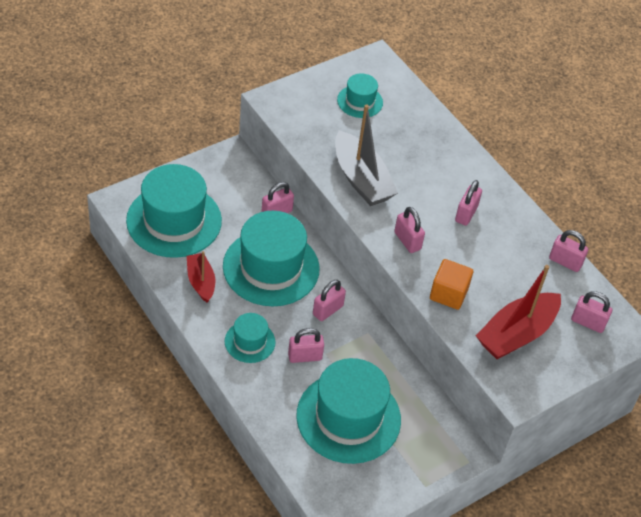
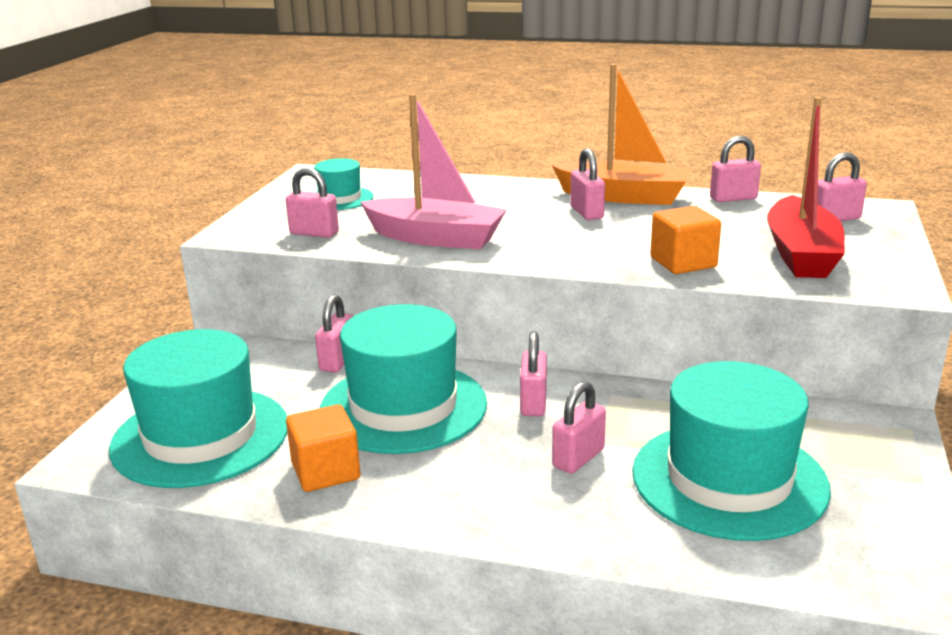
camera: 35 degrees left, 25 degrees down
red boat [187,251,215,303] -> orange cube [286,404,360,492]
turquoise hat [225,313,275,363] -> none
grey boat [335,105,398,206] -> pink boat [360,94,507,249]
pink padlock [394,207,425,253] -> pink padlock moved to [286,167,339,238]
none -> orange boat [552,64,691,205]

